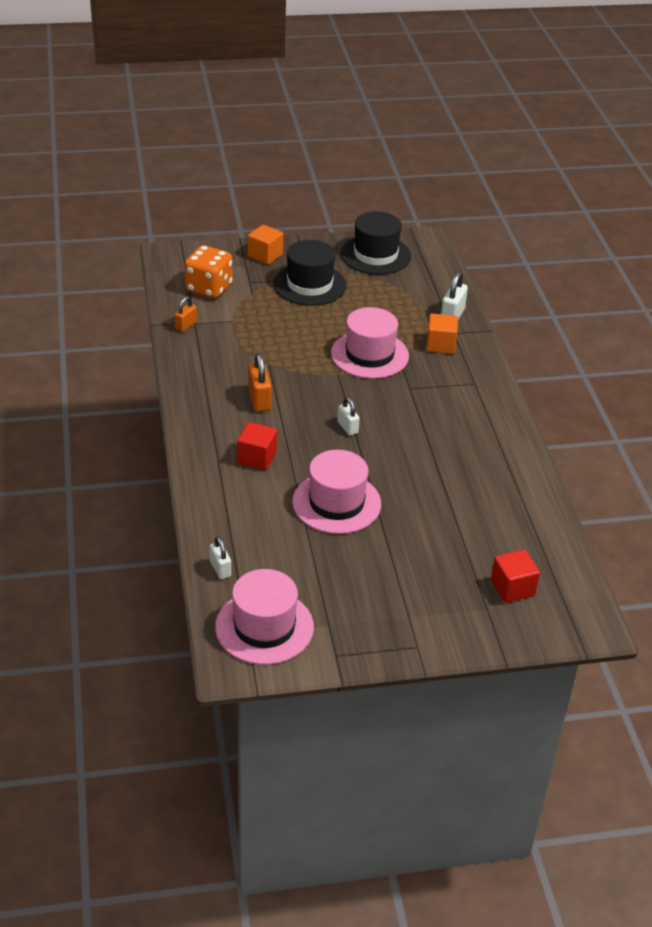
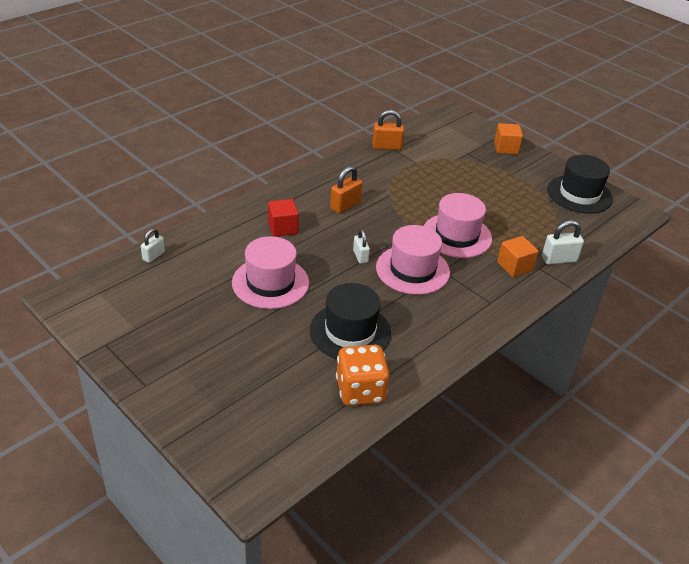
camera: 55 degrees right, 0 degrees up
orange padlock [174,296,197,332] -> orange padlock [372,110,404,150], size x1.52
orange dice [184,245,232,298] -> orange dice moved to [336,345,390,406]
pink hat [215,569,314,665] -> pink hat moved to [376,225,450,295]
black hat [273,240,347,306] -> black hat moved to [310,283,391,359]
white padlock [338,397,360,436] -> white padlock turned 45 degrees counterclockwise [353,229,370,264]
red cube [491,549,540,603] -> none

